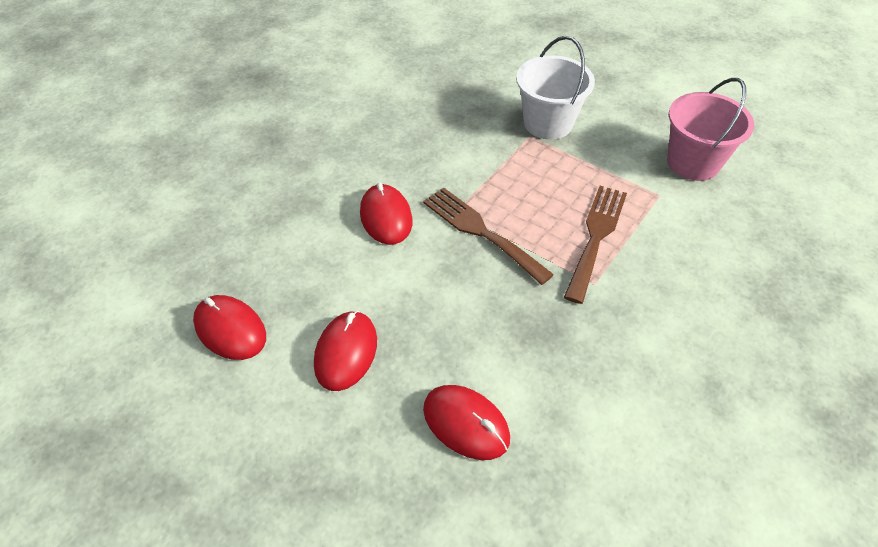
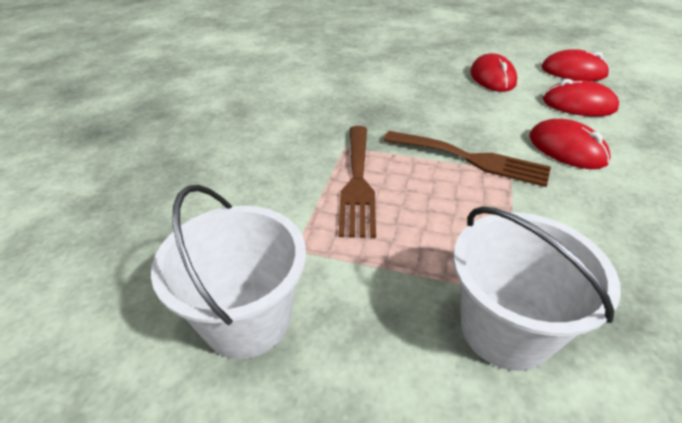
camera: 160 degrees right, 10 degrees down
red mouse [423,385,510,460] -> red mouse moved to [542,79,619,116]
pink bucket [667,78,754,181] -> white bucket [151,185,306,359]

